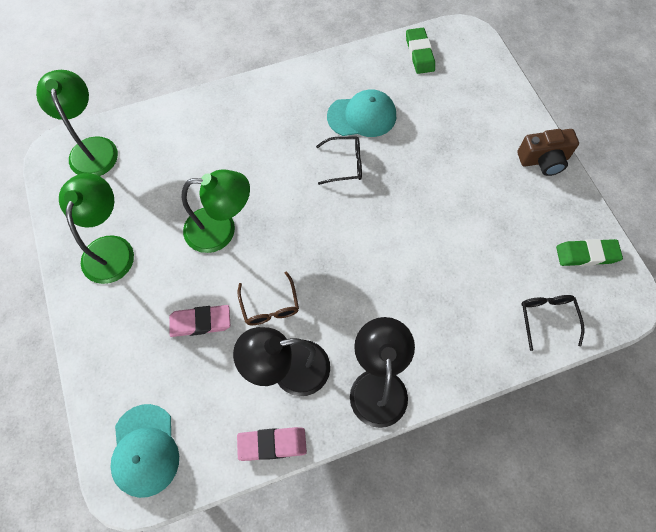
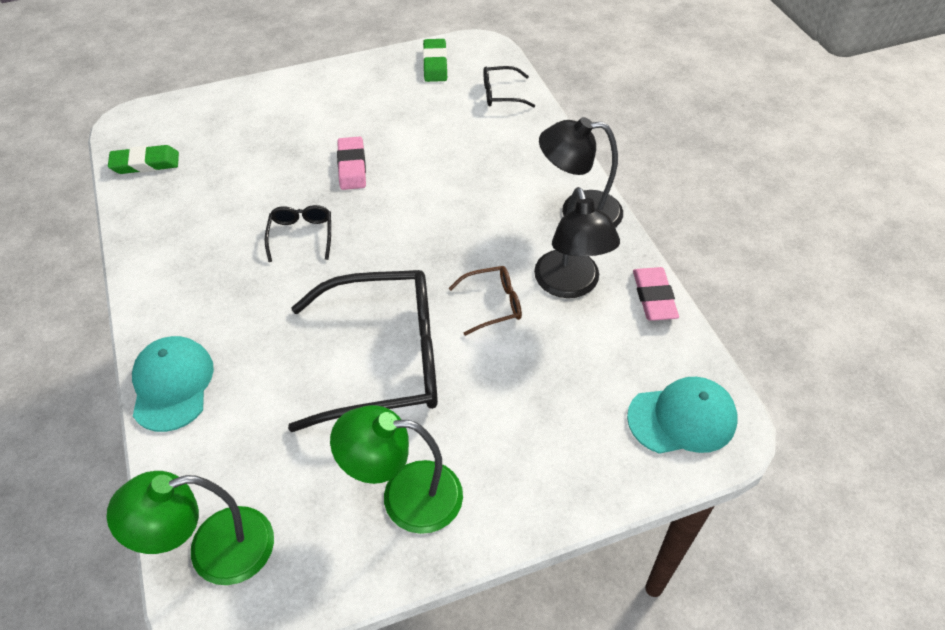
camera: 90 degrees left, 15 degrees down
pink eraser [169,305,230,337] -> pink eraser moved to [337,137,366,190]
green lamp [181,170,250,253] -> black glasses [288,270,438,432]
turquoise cap [327,89,396,137] -> turquoise cap moved to [132,336,214,432]
brown camera [517,129,579,176] -> none

